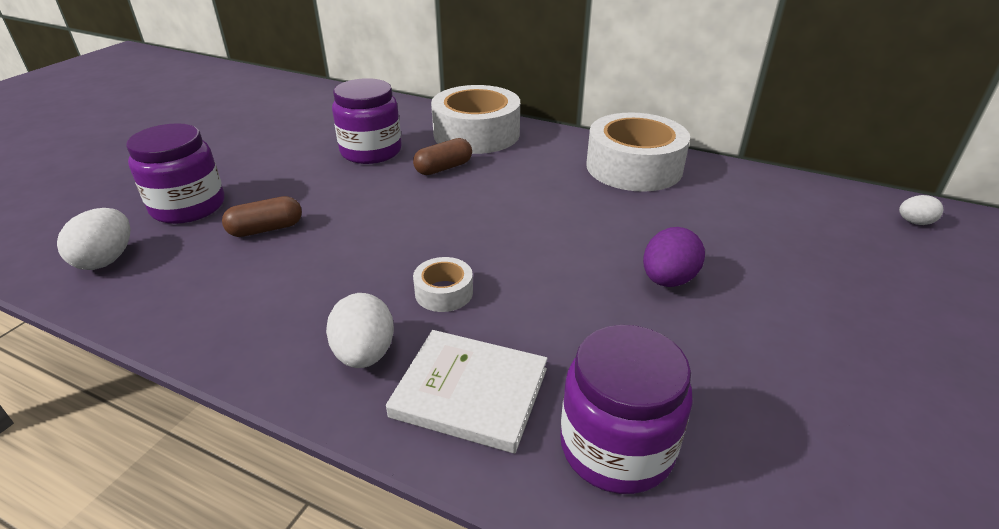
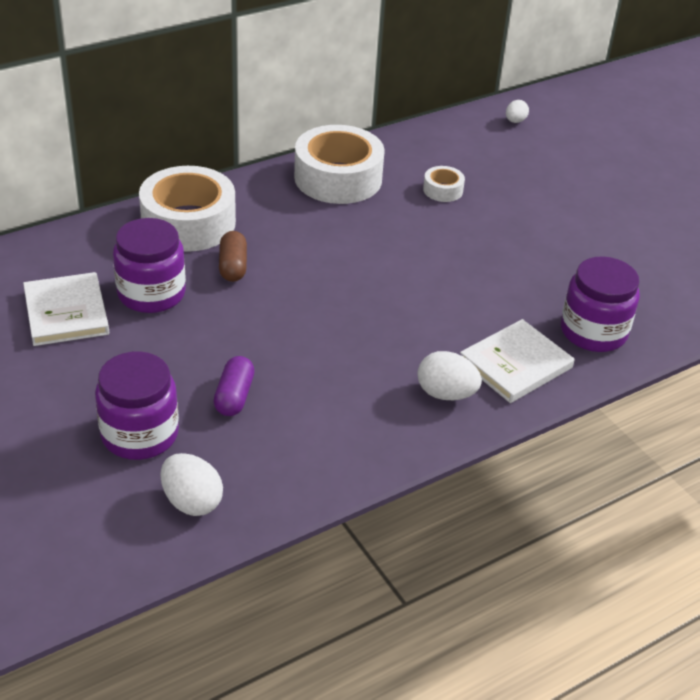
camera: 60 degrees left, 5 degrees up
brown capsule [222,196,302,237] -> purple capsule [214,356,254,416]
white tape [413,257,473,312] -> white tape moved to [423,166,465,202]
purple egg [643,227,705,287] -> none
none -> white book [23,272,109,346]

